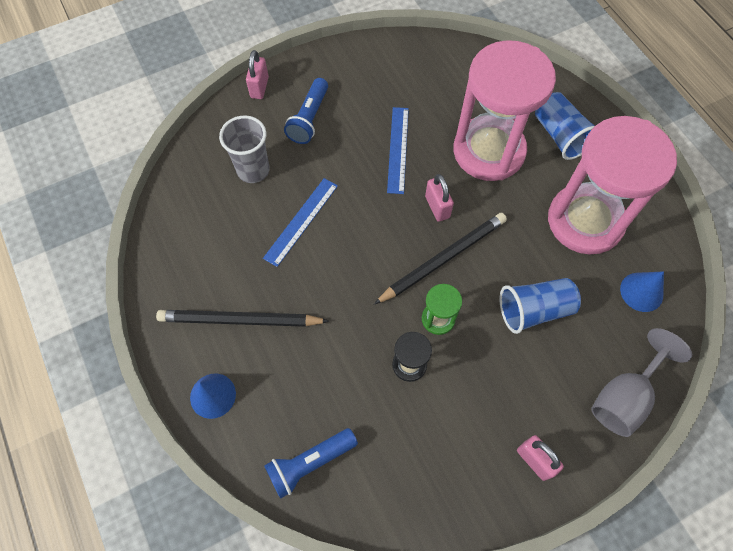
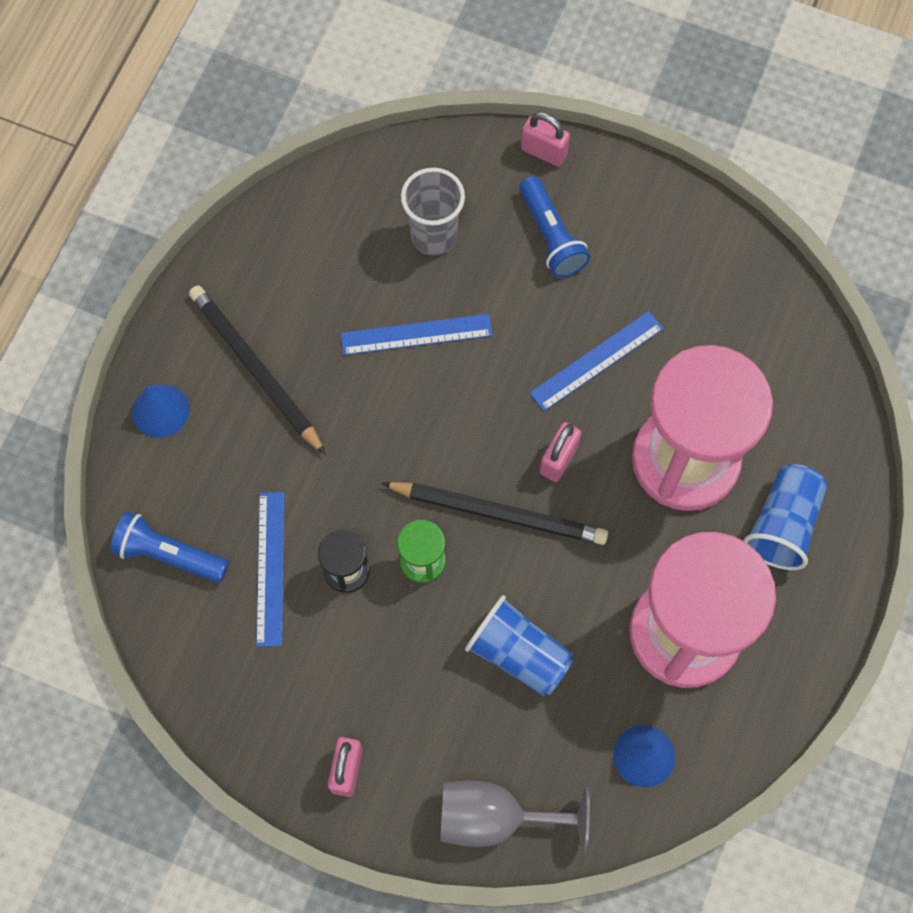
camera: 50 degrees right, 5 degrees up
pink padlock [246,50,269,99] -> pink padlock turned 60 degrees clockwise [521,112,570,167]
blue flashlight [284,78,328,144] -> blue flashlight turned 90 degrees counterclockwise [519,176,590,278]
none -> blue ruler [256,492,284,647]

